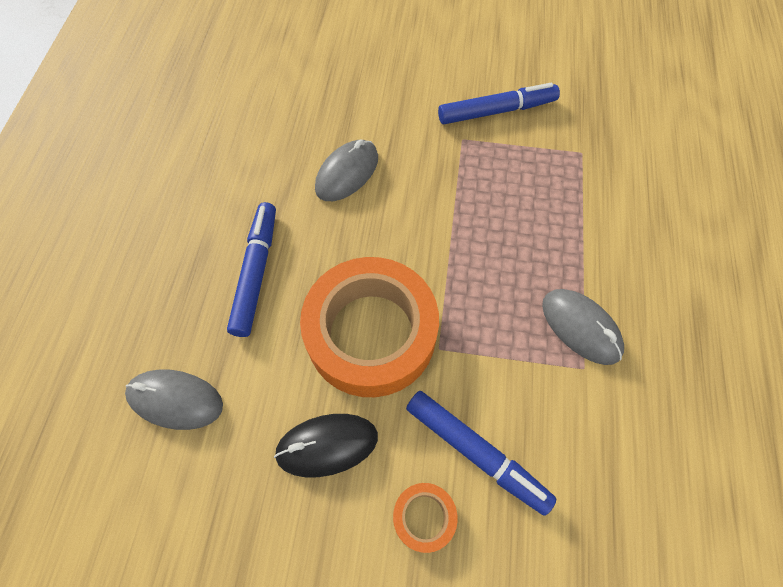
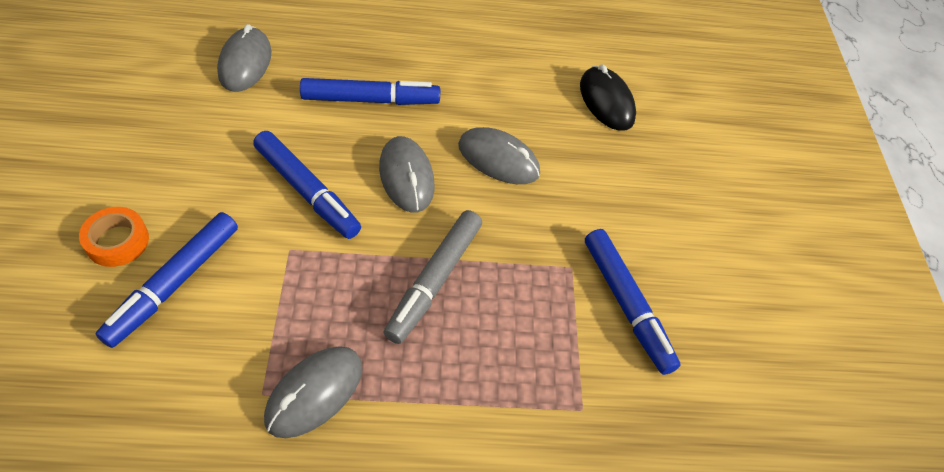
camera: 75 degrees right, 10 degrees down
black mouse [274,414,378,477] -> black mouse moved to [580,64,636,131]
orange tape [300,257,439,397] -> blue marker [253,131,361,239]
none -> grey mouse [379,136,435,212]
none -> grey marker [383,210,482,344]

